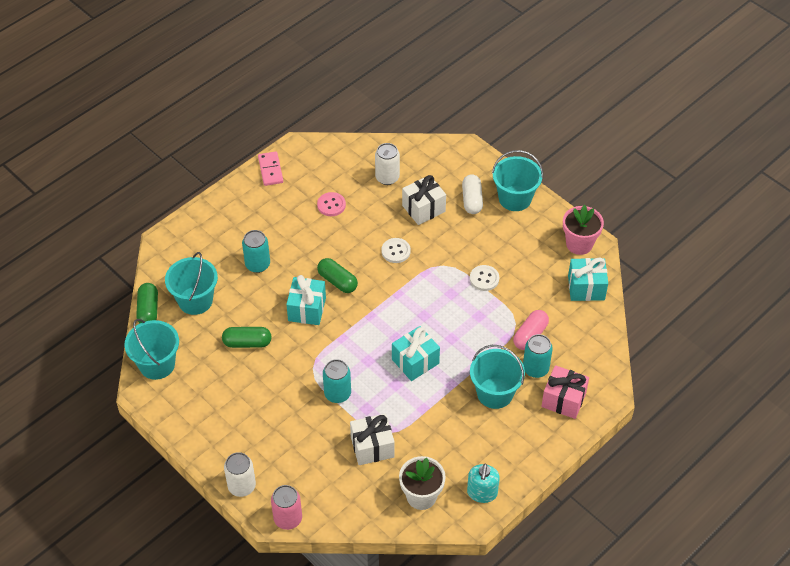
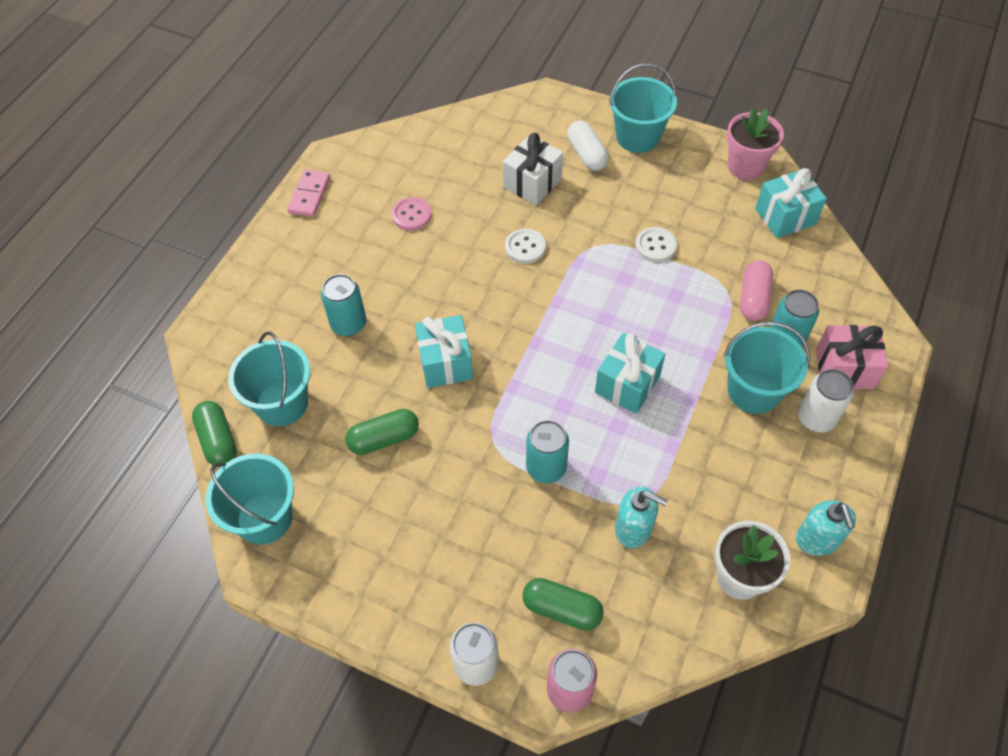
camera: 20 degrees left, 5 degrees up
pink domino [258,151,283,186] -> pink domino turned 45 degrees clockwise [287,169,330,217]
green capsule [317,258,358,293] -> green capsule moved to [522,578,604,630]
white gift [350,413,395,465] -> turquoise soap dispenser [615,486,667,548]
white can [375,143,400,185] -> white can moved to [798,369,854,432]

